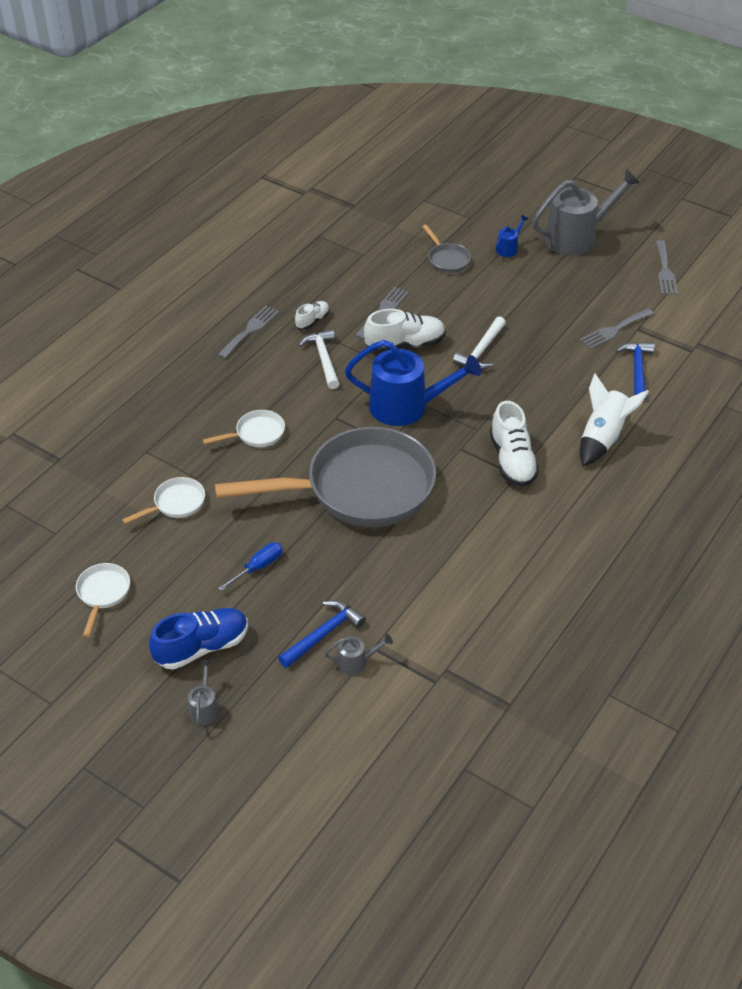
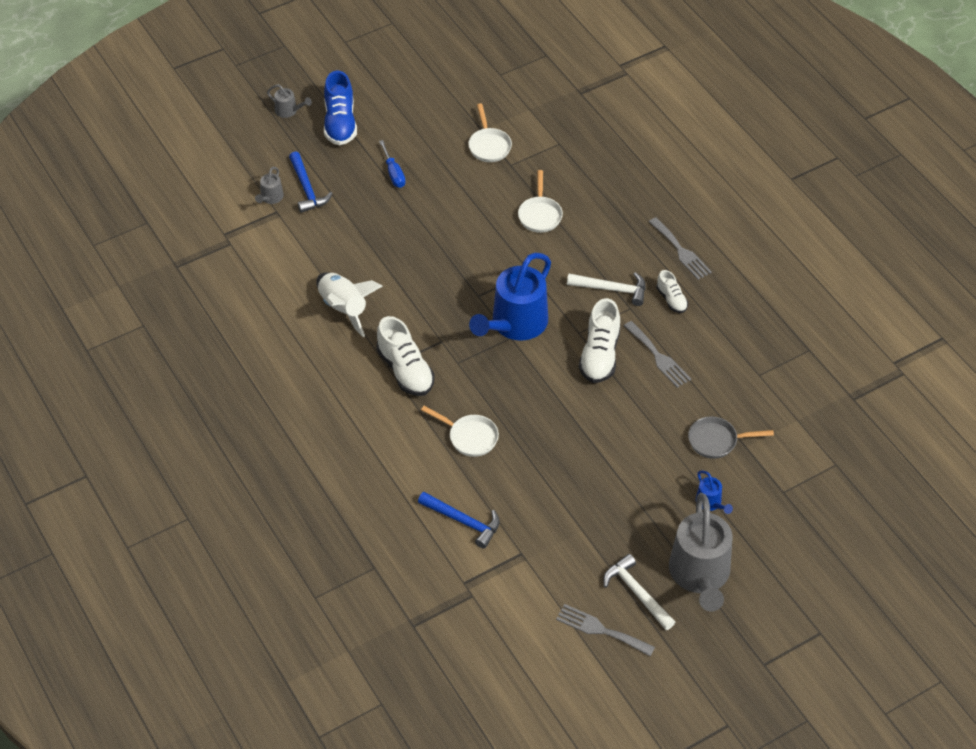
camera: 115 degrees right, 5 degrees up
white pan [76,563,130,637] -> white pan moved to [421,406,499,457]
grey pan [215,427,436,527] -> none
white hammer [453,316,506,370] -> white hammer moved to [603,554,675,630]
white shoe [490,401,539,487] -> white shoe turned 135 degrees counterclockwise [376,316,435,396]
grey fork [580,308,654,349] -> none
white rocket [580,373,649,466] -> white rocket moved to [316,272,383,337]

